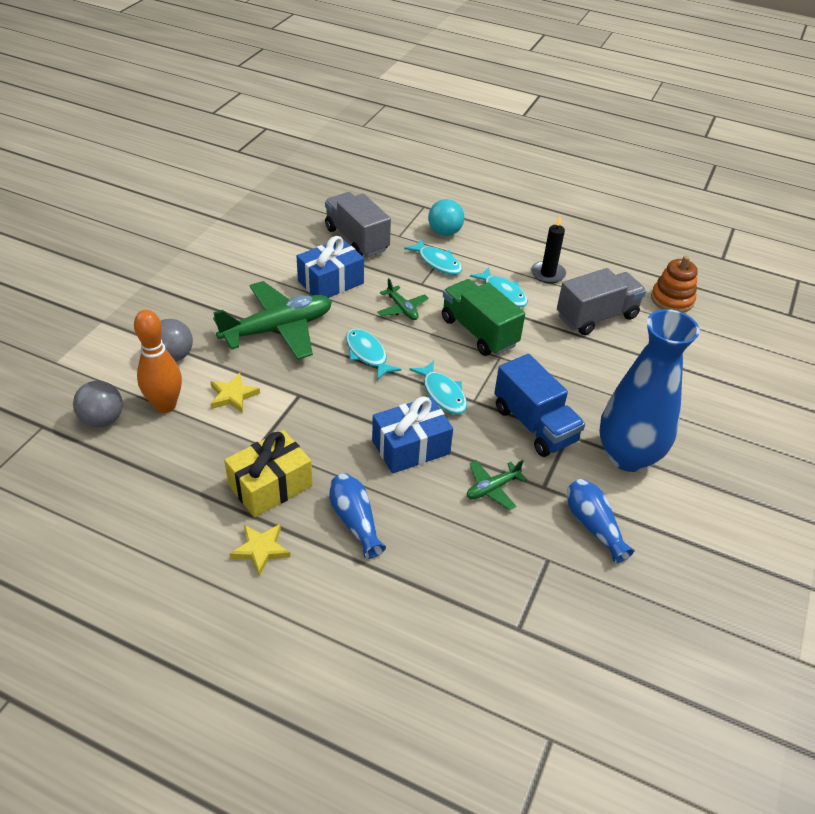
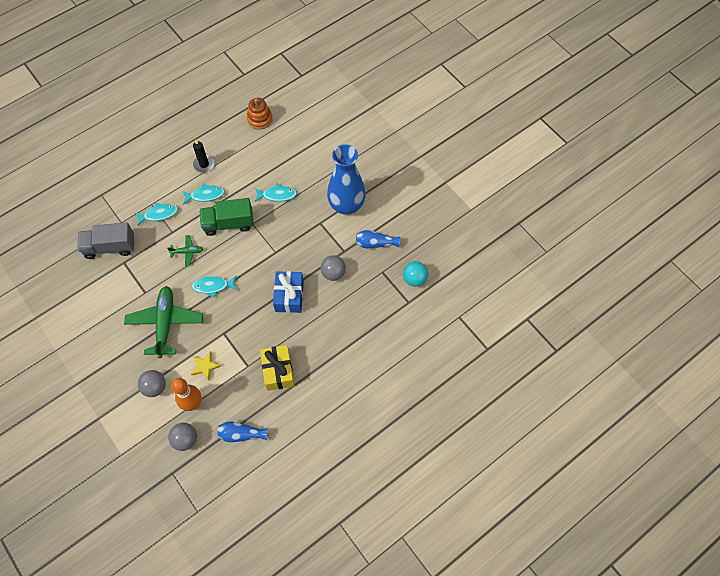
camera: 60 degrees left, 20 degrees up
yellow star [229,524,291,576] -> none
blue gift [296,236,364,298] -> none
blue vase [329,473,386,559] -> blue vase moved to [217,421,268,442]
turquoise fish [410,360,467,414] -> turquoise fish moved to [255,183,297,202]
turquoise ball [428,199,464,236] -> turquoise ball moved to [403,261,428,287]
green plane [467,460,527,510] -> grey ball [321,255,346,281]
blue truck [494,354,585,457] -> none
grey truck [557,268,646,335] -> none

